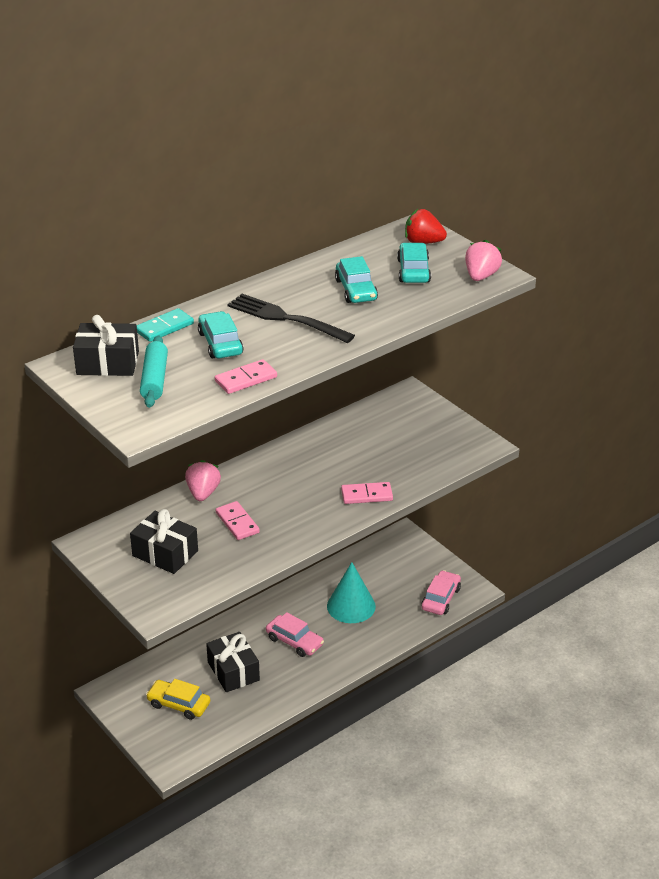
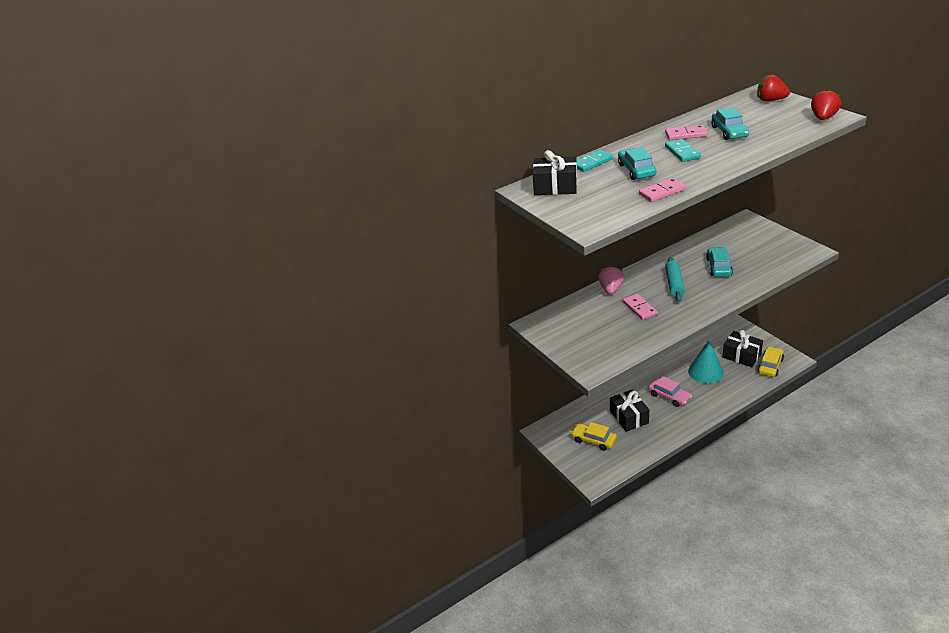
camera: 10 degrees right, 0 degrees up
black gift [130,509,198,574] -> black gift moved to [722,330,763,367]
turquoise rolling pin [140,335,168,408] -> turquoise rolling pin moved to [665,257,685,302]
black fork [227,294,355,343] -> turquoise domino [665,139,701,162]
pink domino [341,482,393,504] -> pink domino moved to [665,125,708,140]
turquoise car [397,243,431,283] -> turquoise car moved to [706,247,733,277]
pink car [421,570,461,615] -> yellow car [757,346,784,377]
pink strawberry [465,240,502,281] -> red strawberry [811,89,841,120]

